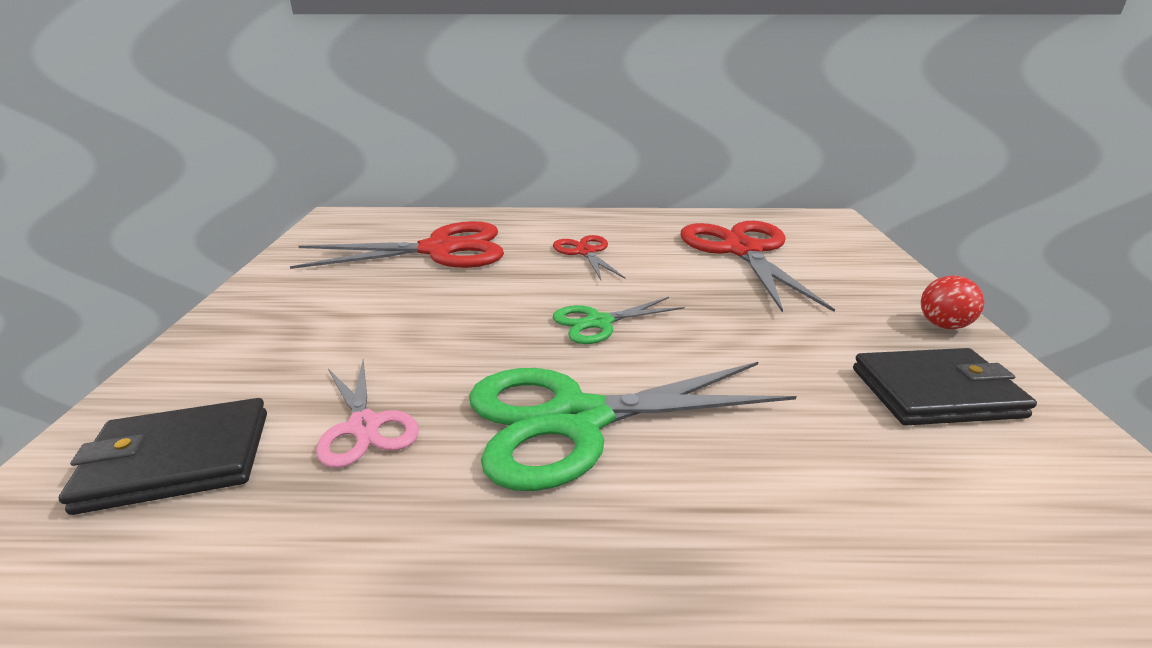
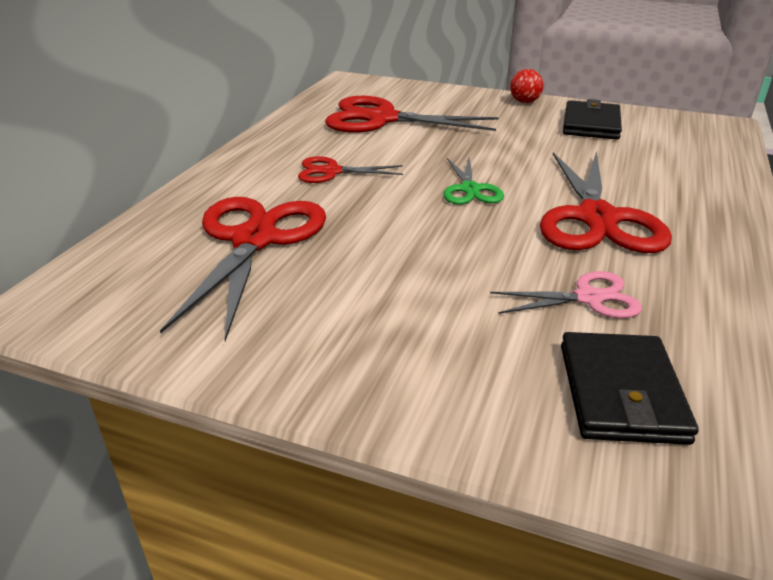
camera: 70 degrees left, 5 degrees up
green scissors [469,362,797,491] -> red scissors [540,151,672,253]

